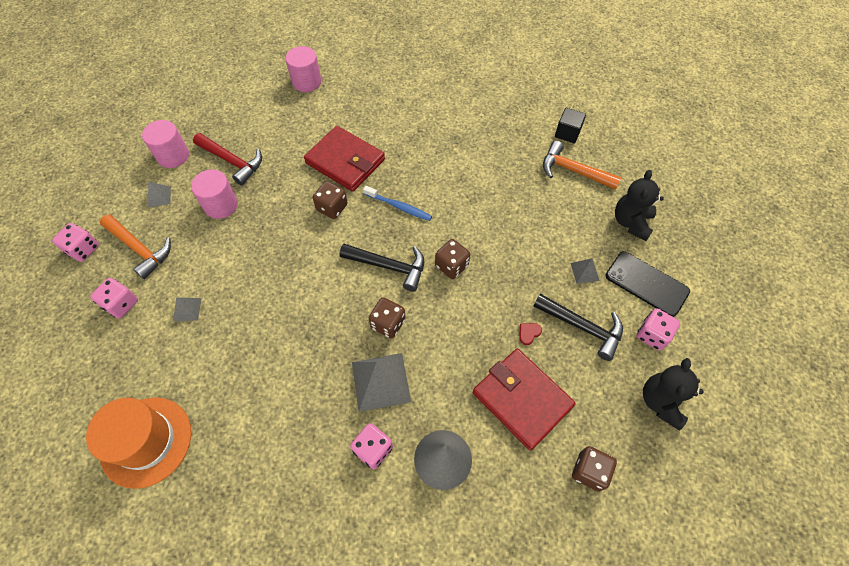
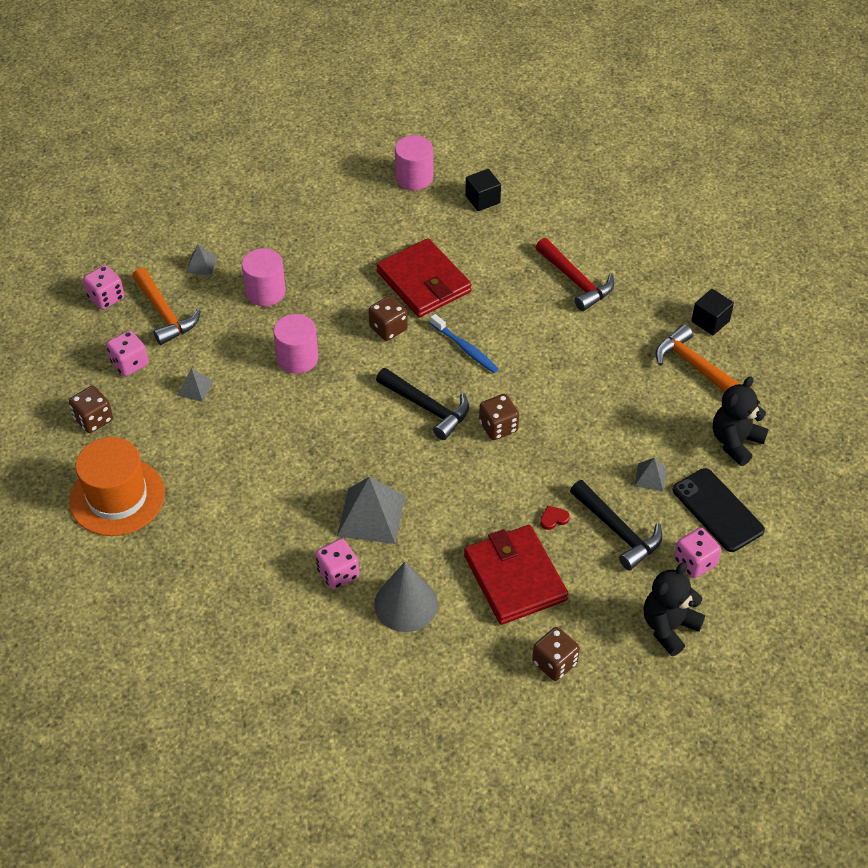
camera: 20 degrees right, 10 degrees down
pink cylinder [142,120,189,168] -> pink cylinder moved to [273,314,318,374]
red hammer [193,133,262,186] -> red hammer moved to [535,238,614,311]
brown dice [369,297,405,339] -> brown dice moved to [69,386,113,433]
none -> black cube [465,169,501,211]

